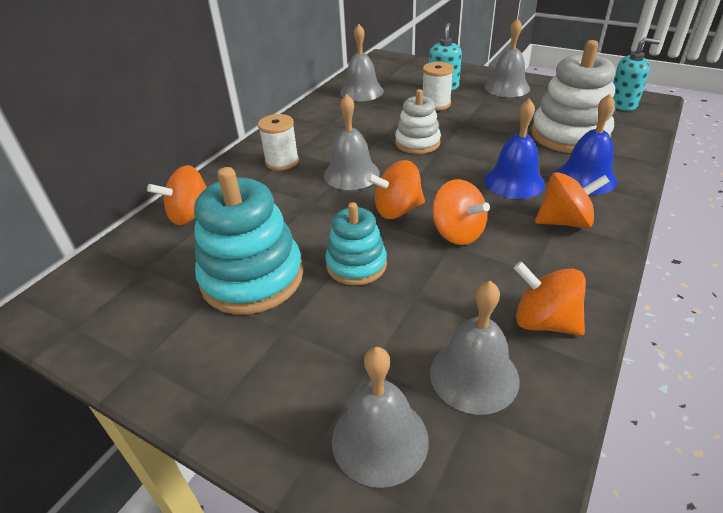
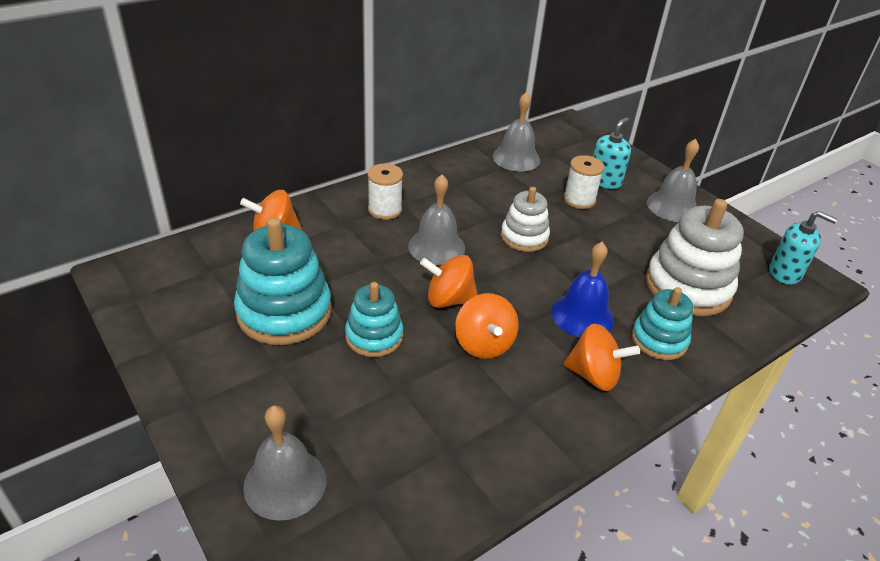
camera: 20 degrees right, 0 degrees up
grey bell [430,281,519,415] -> none
orange spinning top [514,261,586,336] -> none
blue bell [555,94,617,195] -> turquoise stacking toy [632,287,693,360]

